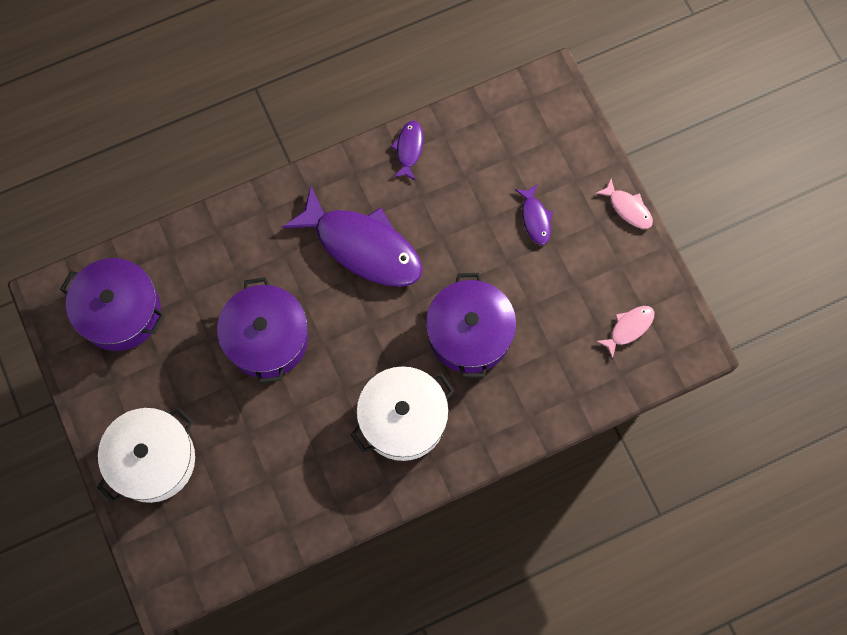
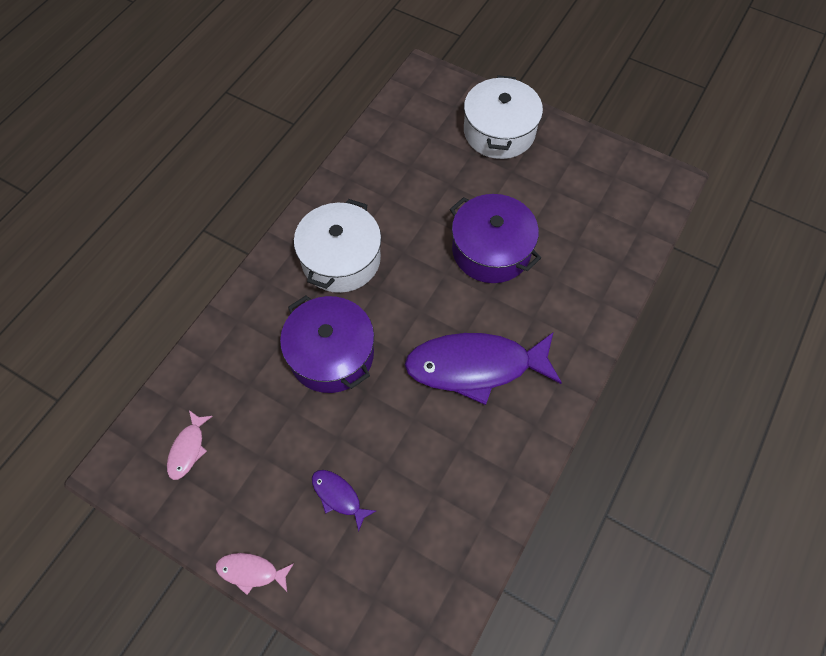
camera: 145 degrees right, 10 degrees down
purple pot [60,258,165,351] -> none
purple fish [391,121,424,180] -> none

